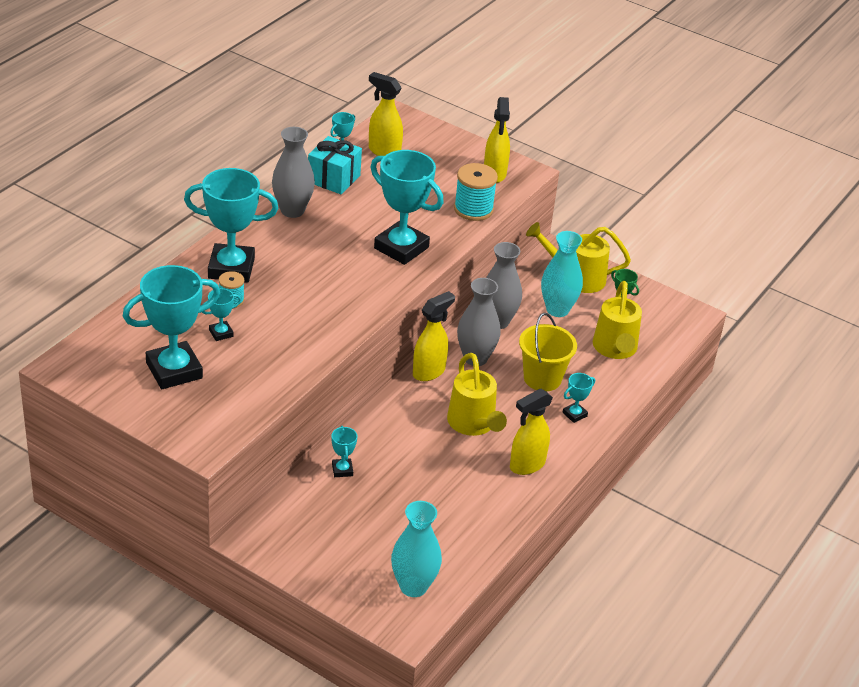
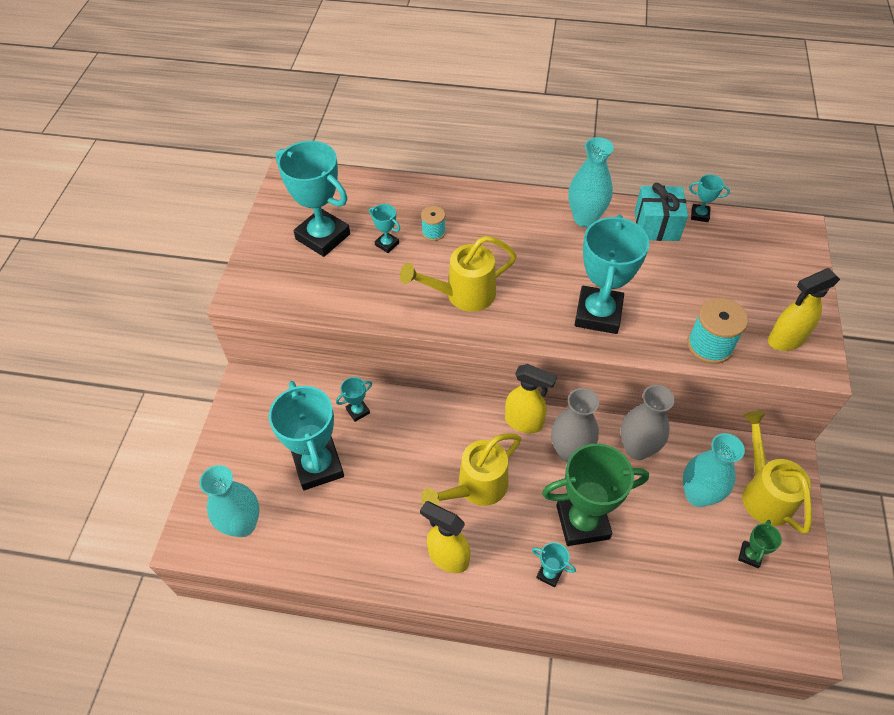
camera: 70 degrees right, 15 degrees up
turquoise trophy [184,168,278,283] -> turquoise trophy moved to [269,381,344,490]
grey vase [272,127,315,218] -> turquoise vase [568,137,614,227]
yellow spray bottle [369,72,403,156] -> none
yellow bucket [519,313,577,391] -> green trophy [542,444,649,546]
yellow watering can [593,281,642,359] -> yellow watering can moved to [400,236,517,312]

